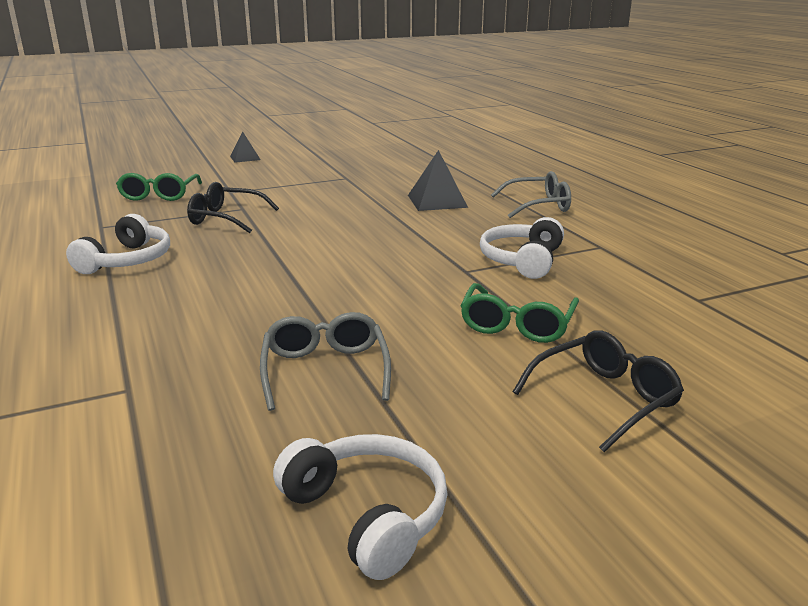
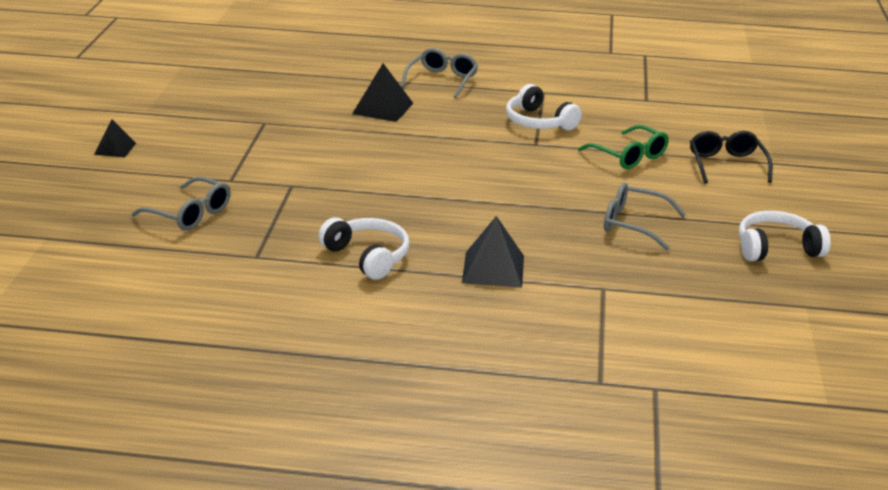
camera: 60 degrees left, 5 degrees up
green glasses [116,173,202,201] -> grey glasses [131,176,231,231]
black glasses [187,182,279,233] -> none
none -> black pyramid [462,216,524,287]

